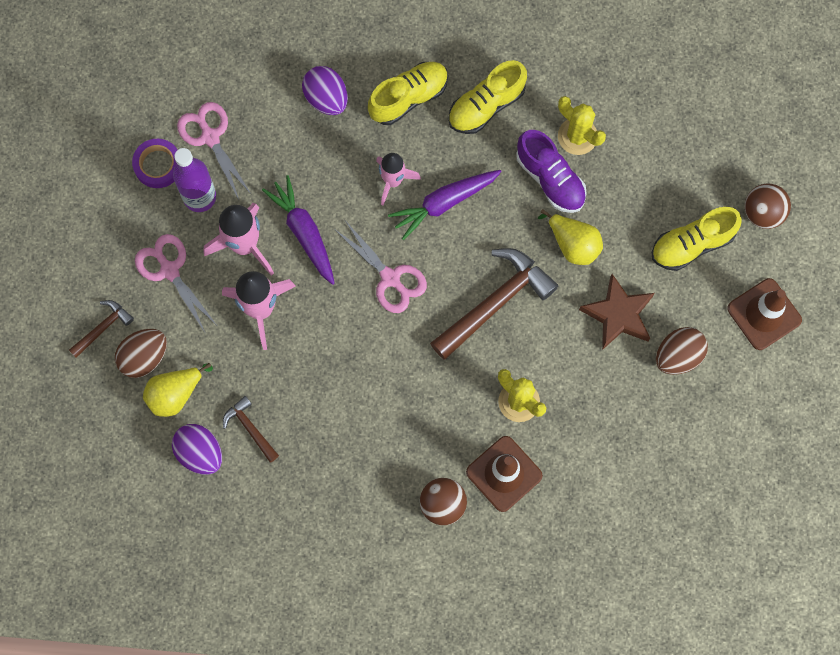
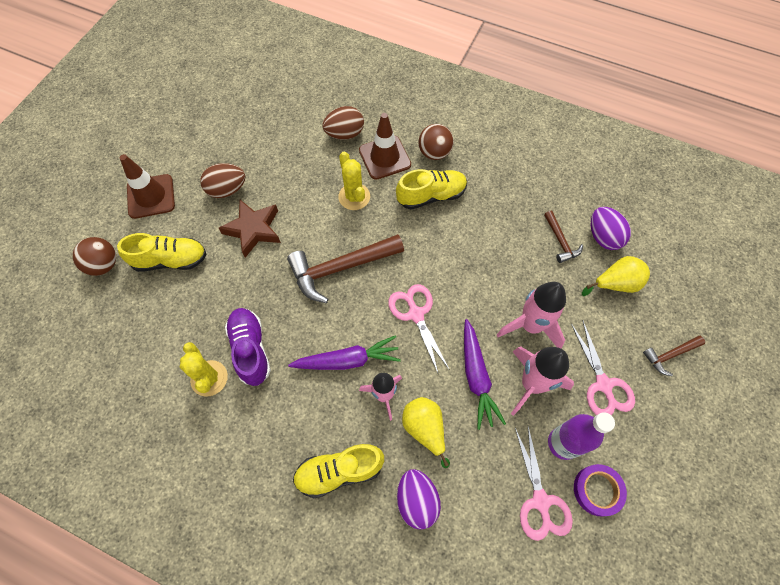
camera: 160 degrees left, 10 degrees down
brown egg [115,329,167,378] -> brown egg moved to [322,106,364,140]
yellow shoe [448,60,527,134] -> yellow shoe moved to [396,169,467,210]
yellow pear [538,209,603,265] -> yellow pear moved to [402,397,450,468]

